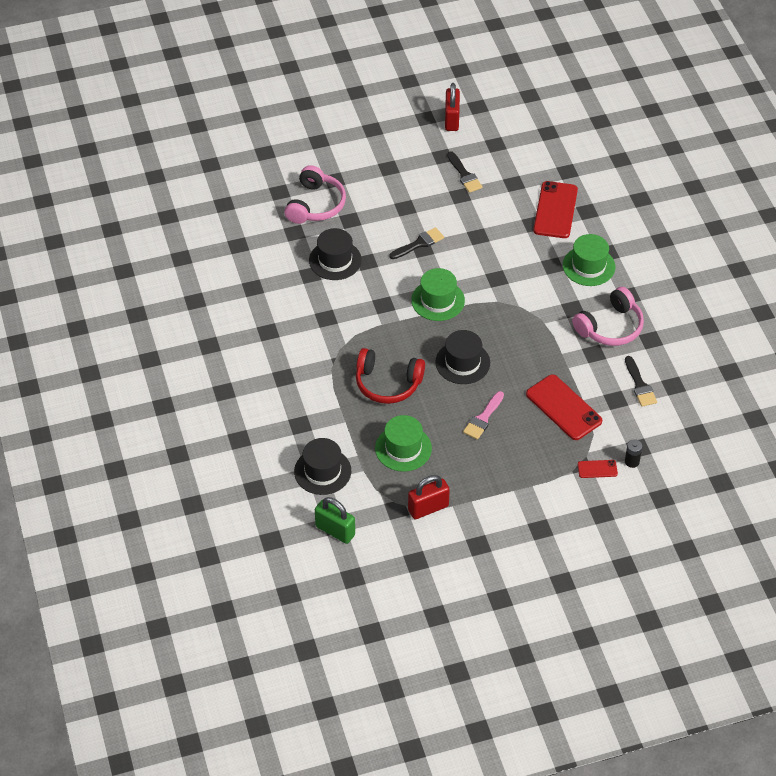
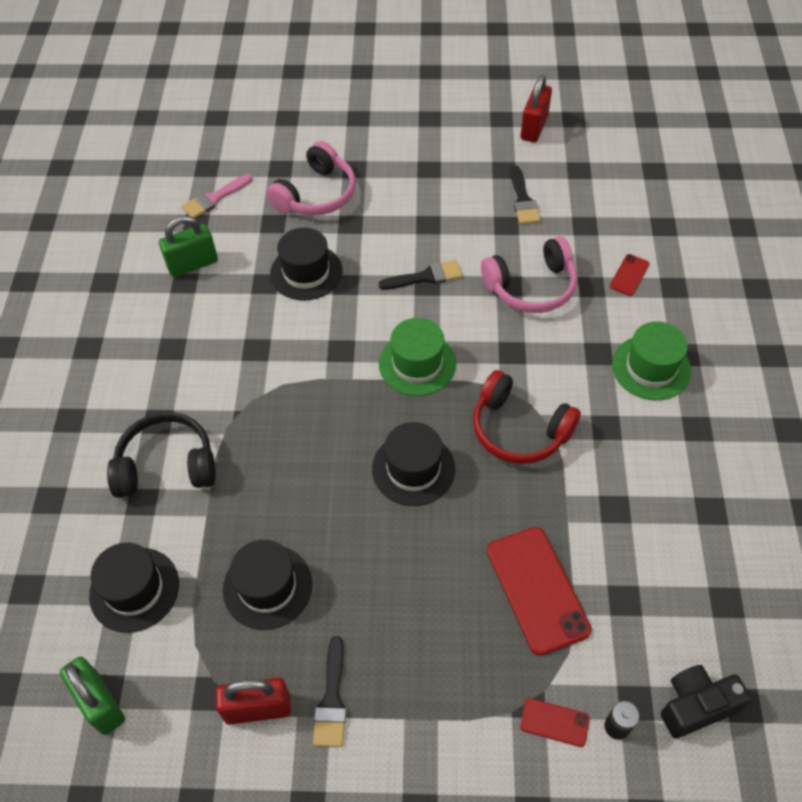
camera: 20 degrees right, 5 degrees up
red headphones [356,348,425,404] -> red headphones moved to [473,370,581,464]
green hat [375,415,432,472] -> black hat [223,540,312,630]
pink brush [463,391,504,440] -> pink brush moved to [181,174,253,218]
red phone [533,181,578,238] -> red phone [610,254,650,296], size x0.49
pink headphones [572,287,644,346] -> pink headphones moved to [481,236,577,313]
black brush [625,356,657,407] -> black brush moved to [313,636,346,747]
none -> black headphones [107,412,216,498]
none -> green padlock [159,216,218,277]
none -> black camera [661,665,751,738]

